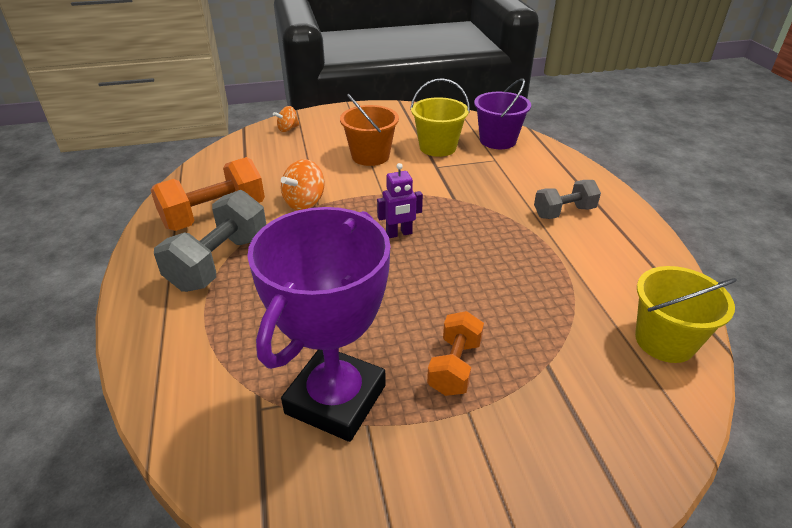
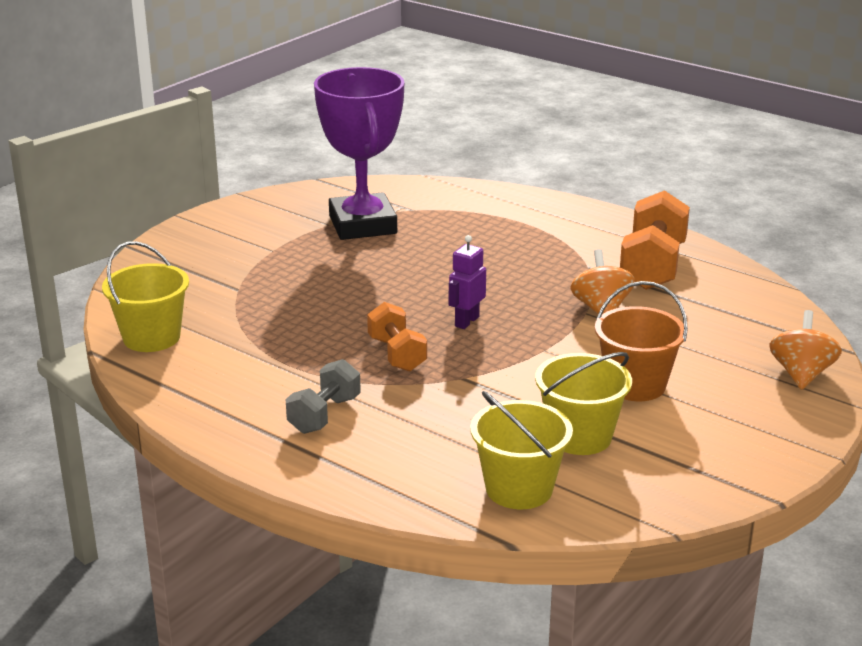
camera: 140 degrees right, 10 degrees down
grey dumbbell [154,190,267,292] -> none
orange spinning top [273,106,300,132] -> orange spinning top [769,310,842,390], size x1.56
orange dumbbell [427,311,484,396] -> orange dumbbell moved to [367,302,427,372]
purple bucket [474,78,531,149] -> yellow bucket [470,391,573,509]

